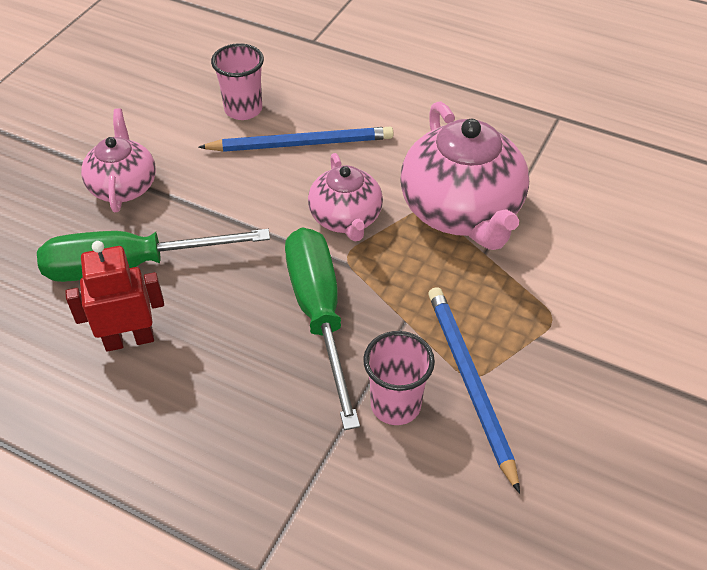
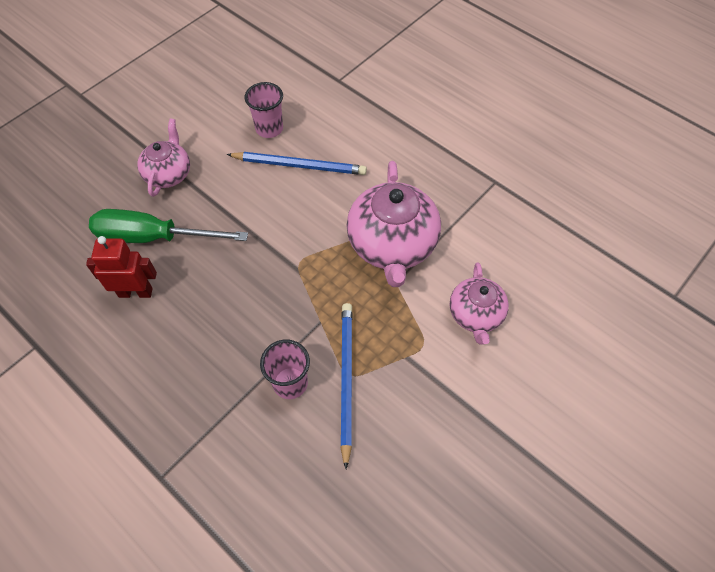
camera: 15 degrees right, 10 degrees up
green screwdriver [285,227,360,430] -> none
pink teapot [308,153,383,241] -> pink teapot moved to [450,262,509,345]

